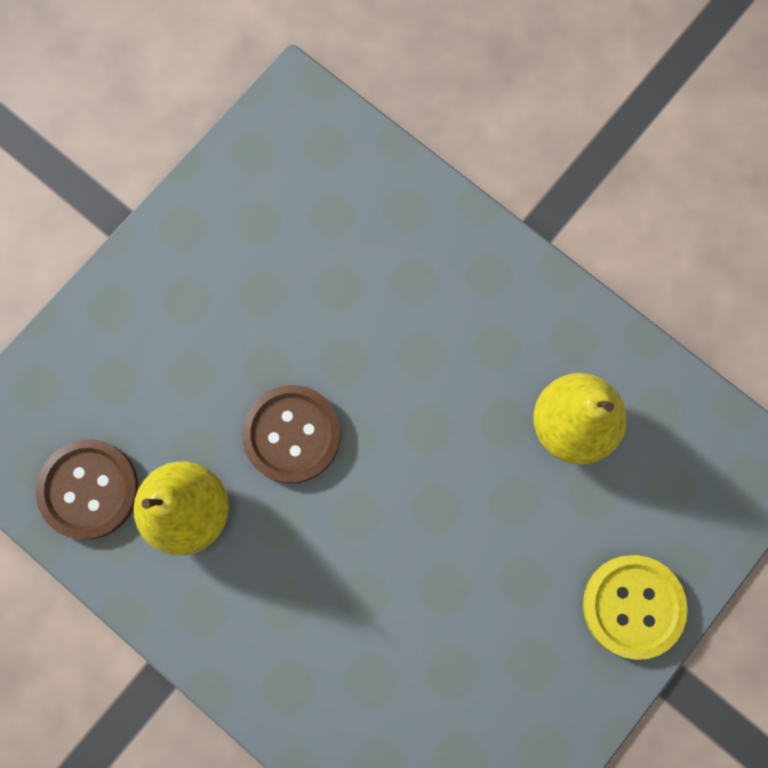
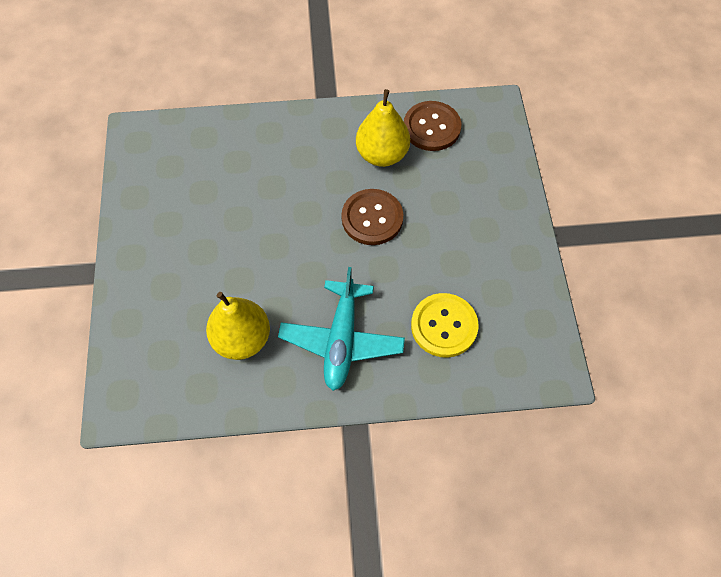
camera: 135 degrees right, 15 degrees down
yellow button [583,555,688,660] -> yellow button moved to [411,293,478,358]
none -> turquoise plane [278,267,405,391]

